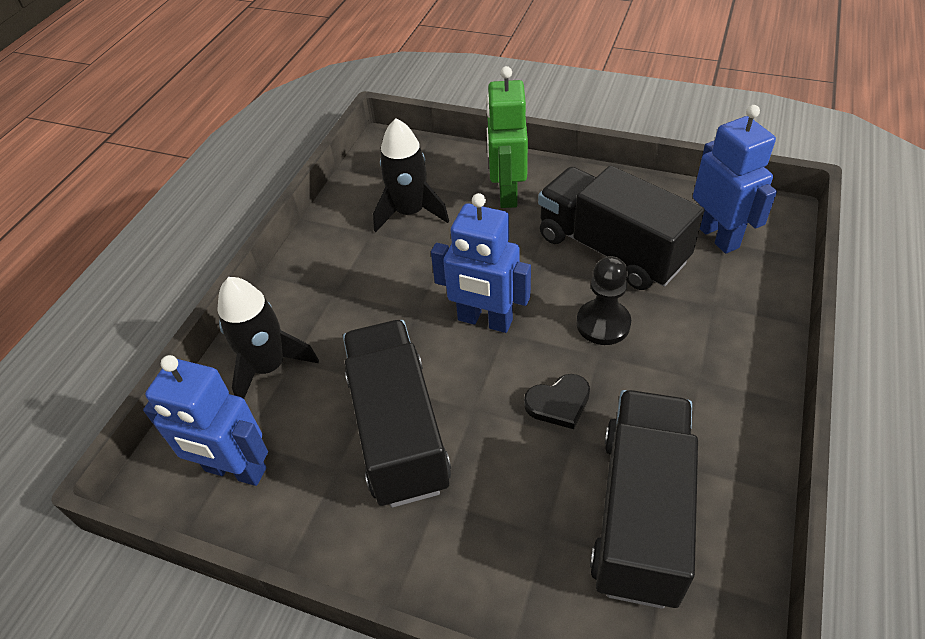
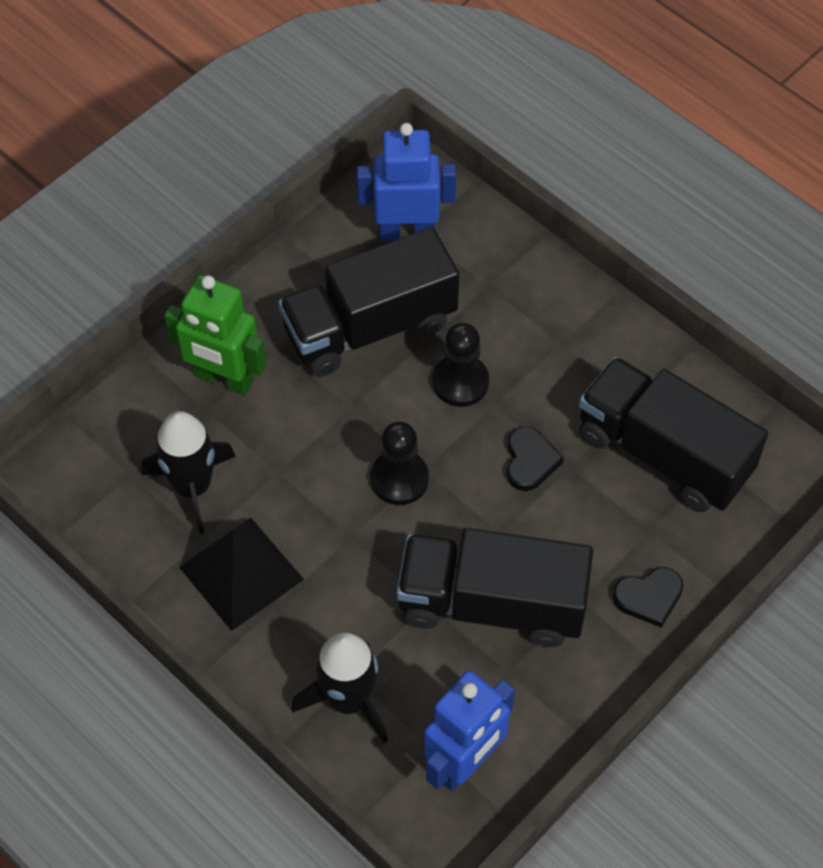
camera: 70 degrees left, 10 degrees up
blue robot [431,193,531,333] -> black pawn [371,422,429,505]
none -> black pyramid [179,518,304,631]
none -> black heart [613,567,683,628]

